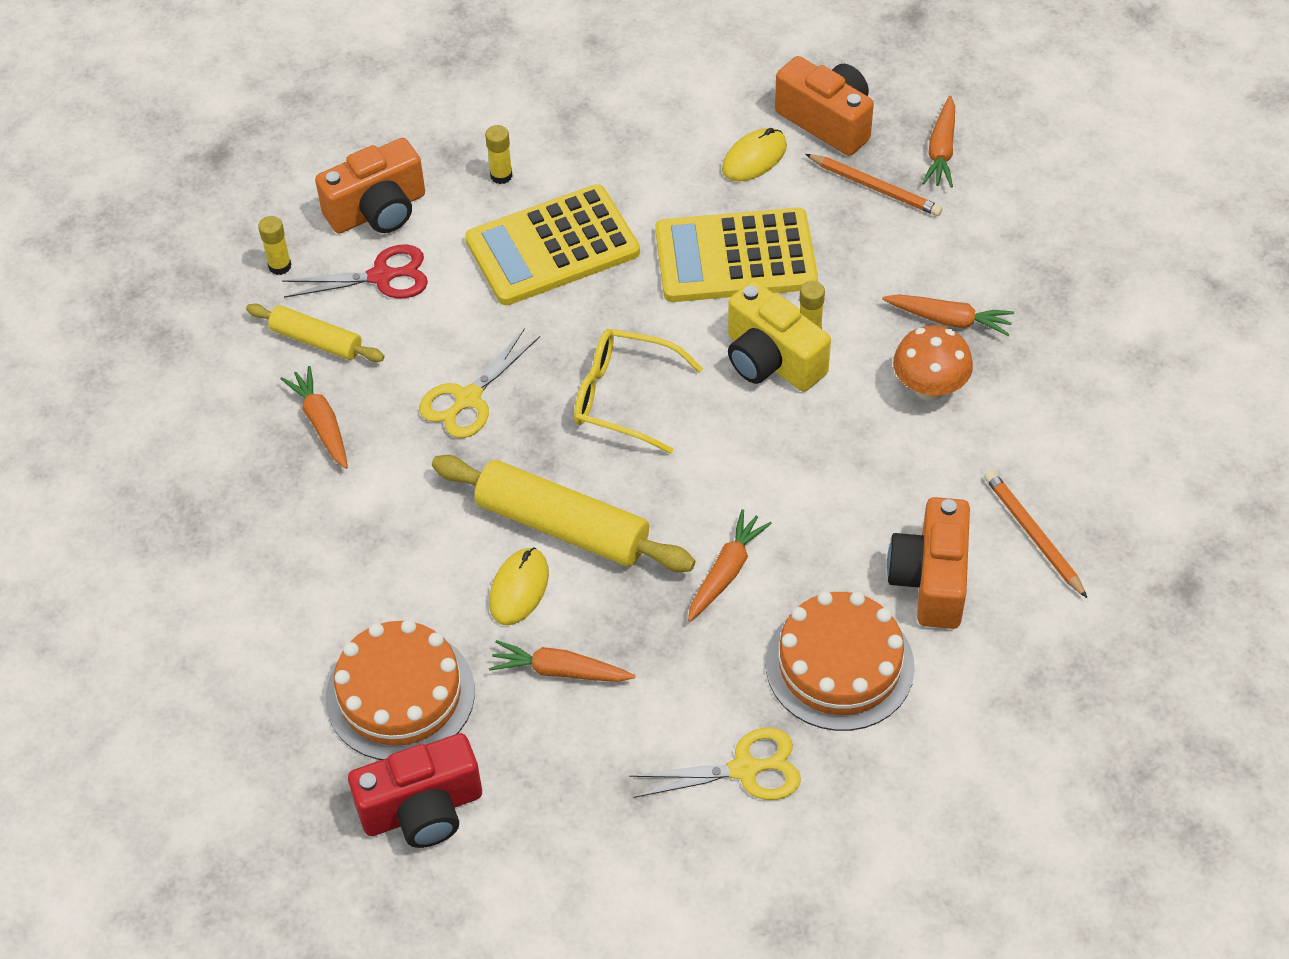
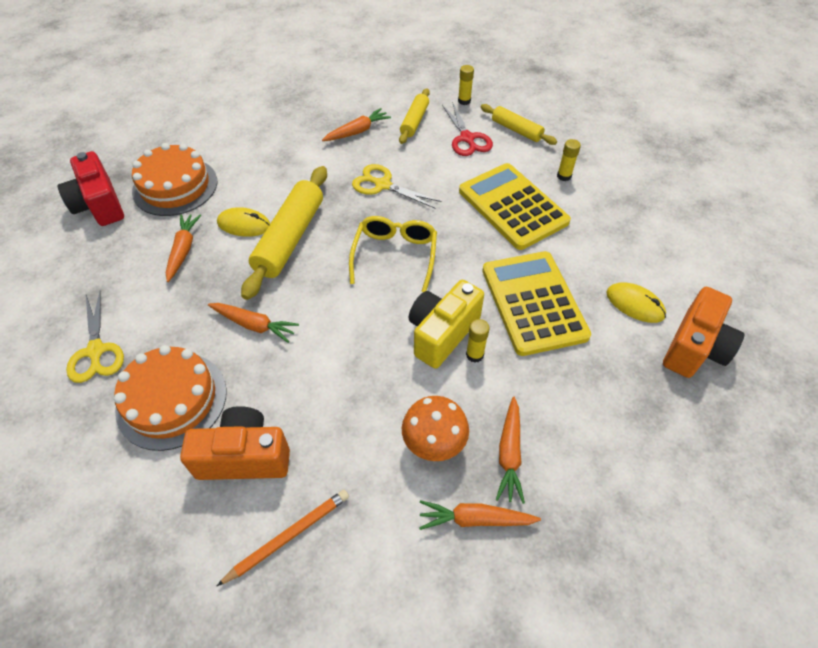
camera: 80 degrees right, 0 degrees up
orange camera [315,138,425,233] -> yellow rolling pin [481,104,557,145]
orange pencil [805,154,943,216] -> none
orange carrot [922,95,955,187] -> orange carrot moved to [419,500,541,530]

